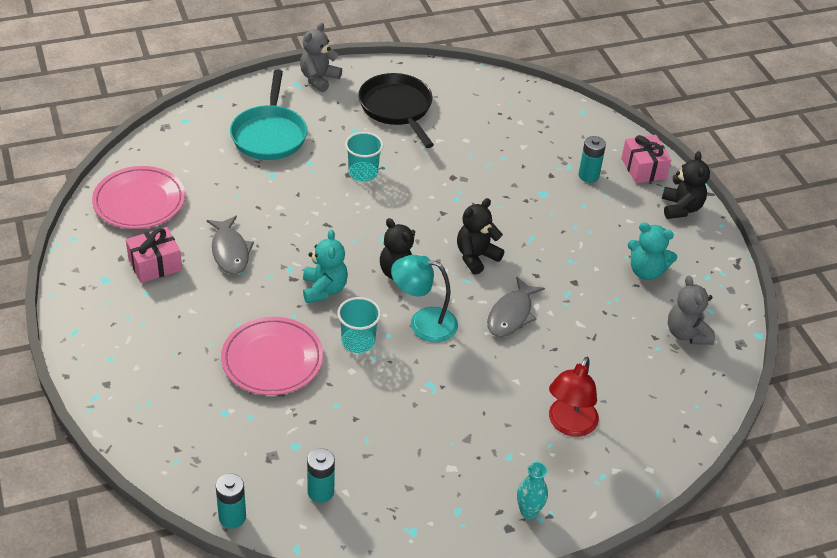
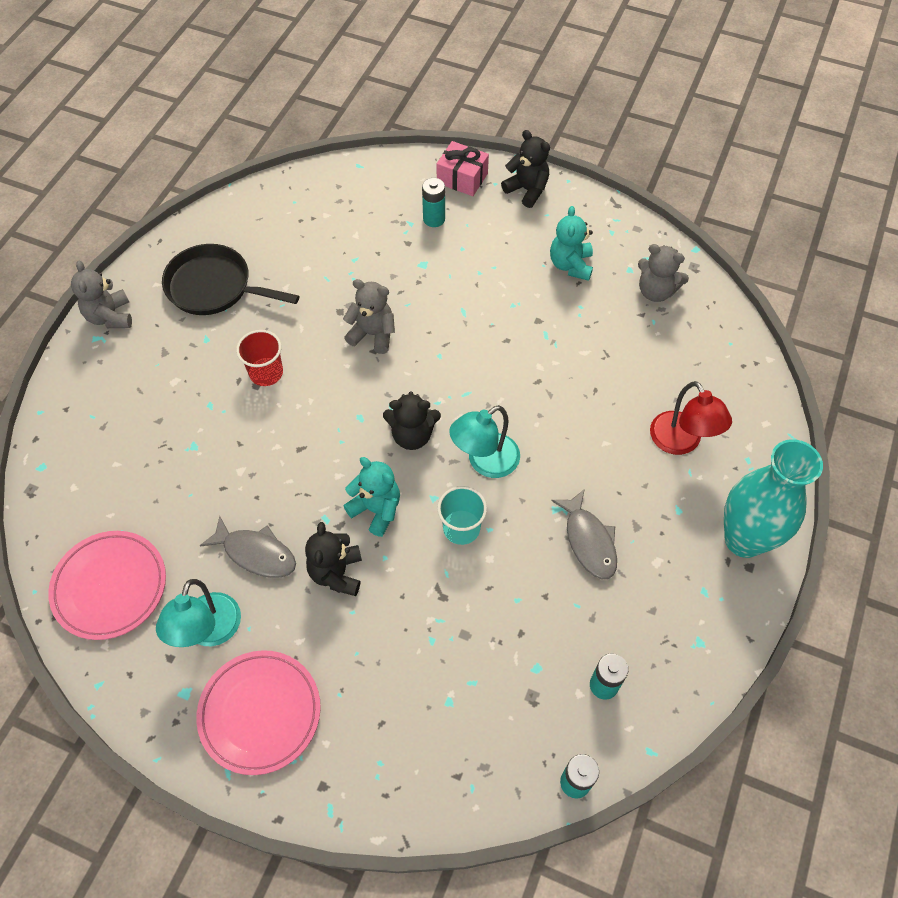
camera: 45 degrees left, 15 degrees up
pink gift [126,227,182,283] -> turquoise lamp [156,579,241,647]
pink plate [221,317,323,395] -> pink plate moved to [196,650,321,775]
turquoise pan [230,69,307,160] -> none
turquoise cup [345,132,383,182] -> red cup [236,330,283,386]
black teddy bear [457,198,504,275] -> black teddy bear moved to [305,522,362,596]
grey fish [487,277,545,337] -> grey fish moved to [551,489,617,579]
turquoise vase [517,462,548,519] -> turquoise vase [724,439,823,558], size x2.29
turquoise teddy bear [628,223,677,280] -> turquoise teddy bear turned 120 degrees clockwise [550,206,593,281]
none -> grey teddy bear [343,279,395,354]

